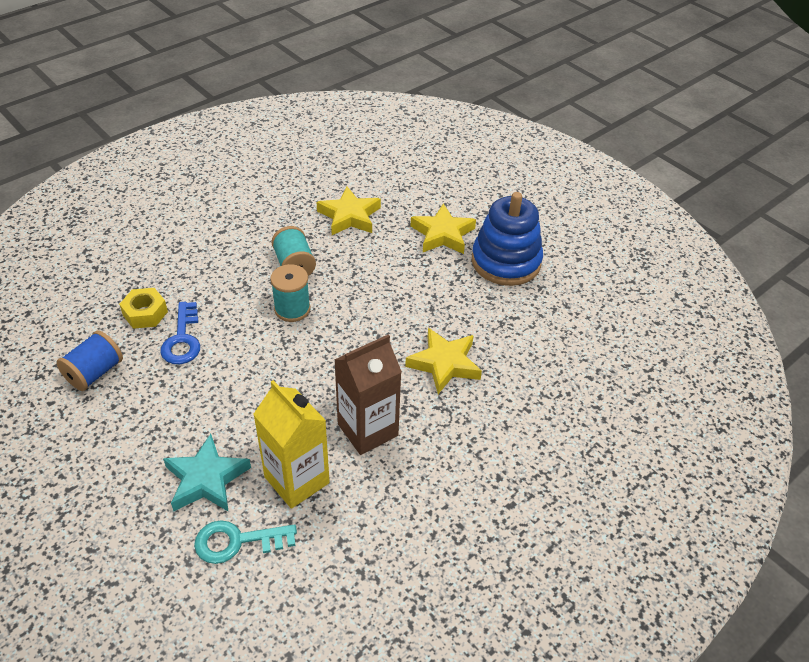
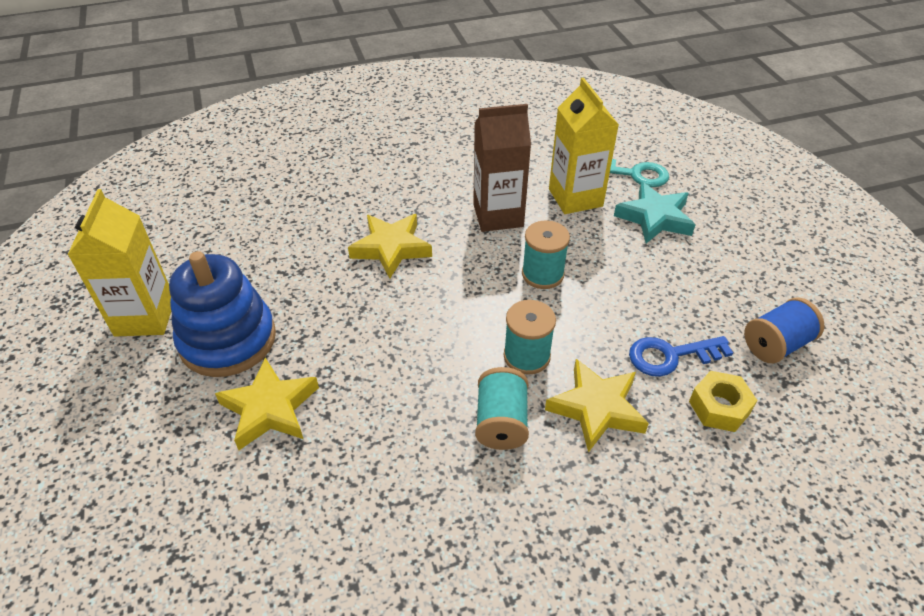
camera: 155 degrees left, 0 degrees up
blue key [160,302,200,364] -> blue key turned 120 degrees counterclockwise [629,336,733,377]
yellow star [317,187,381,235] -> yellow star moved to [545,359,649,453]
none -> yellow carton [68,189,171,337]
none -> turquoise spool [522,220,570,289]

